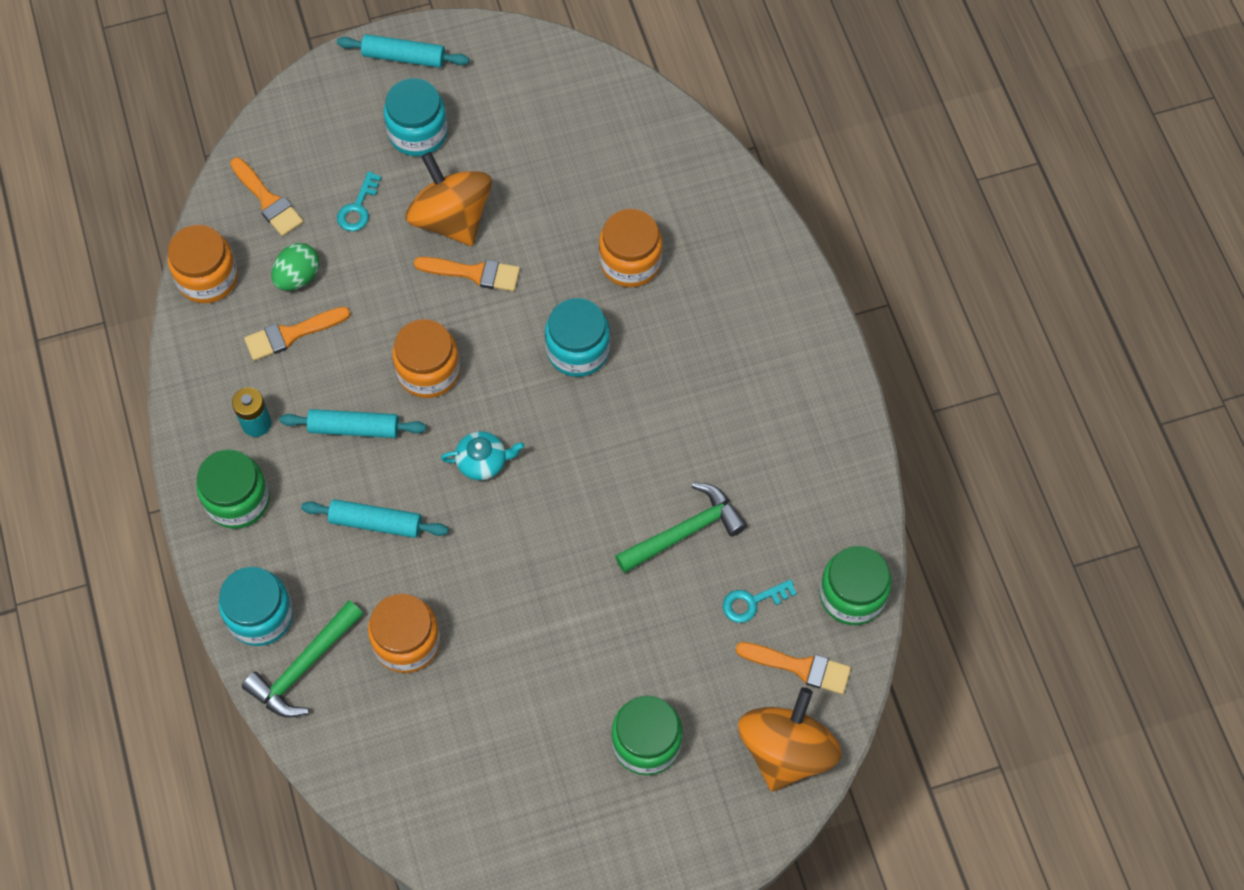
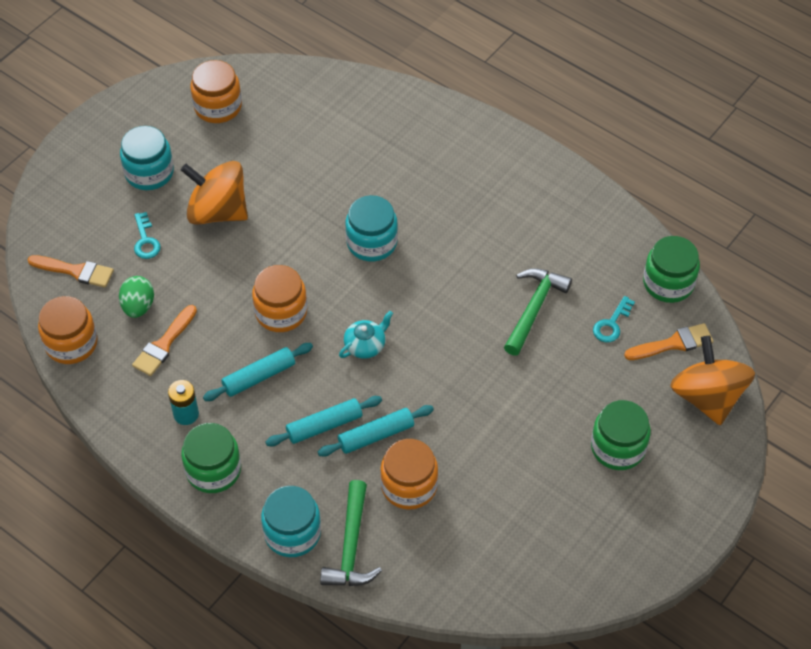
camera: 35 degrees left, 10 degrees down
turquoise rolling pin [337,34,469,68] -> turquoise rolling pin moved to [318,405,434,457]
orange brush [414,257,520,291] -> none
orange jar [599,209,663,287] -> orange jar moved to [190,60,242,123]

